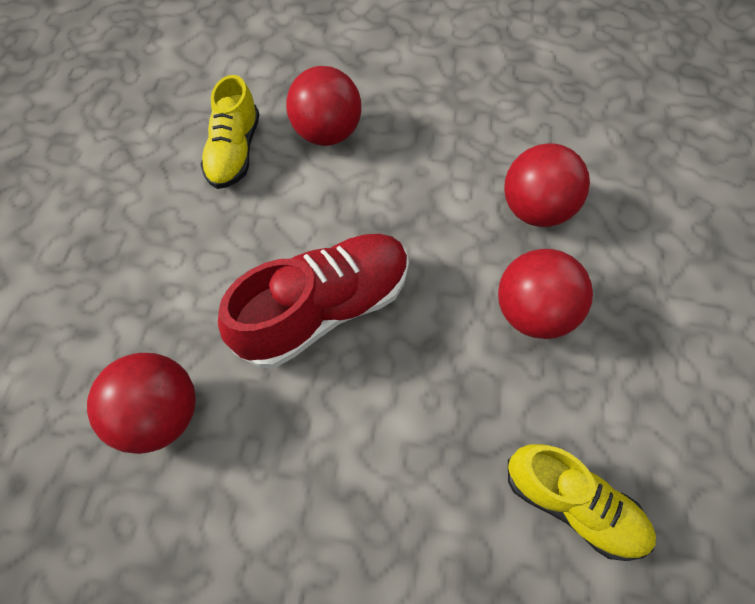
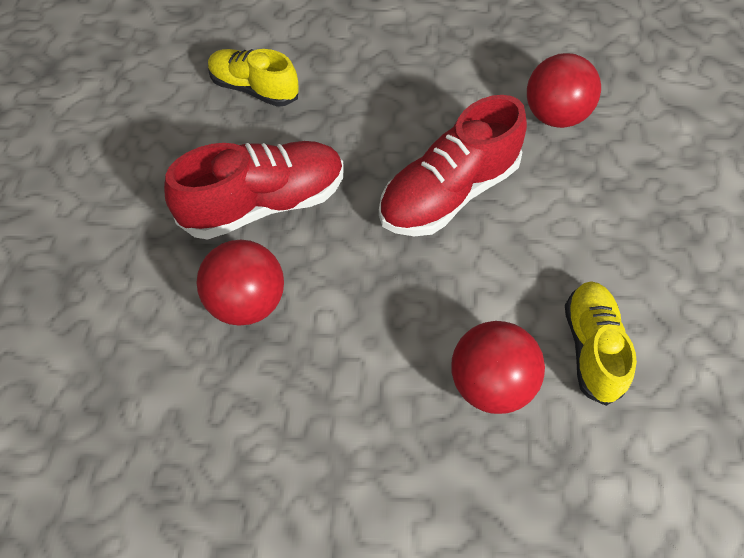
camera: 175 degrees right, 5 degrees down
red ball [498,249,593,339] -> red shoe [164,141,344,239]

